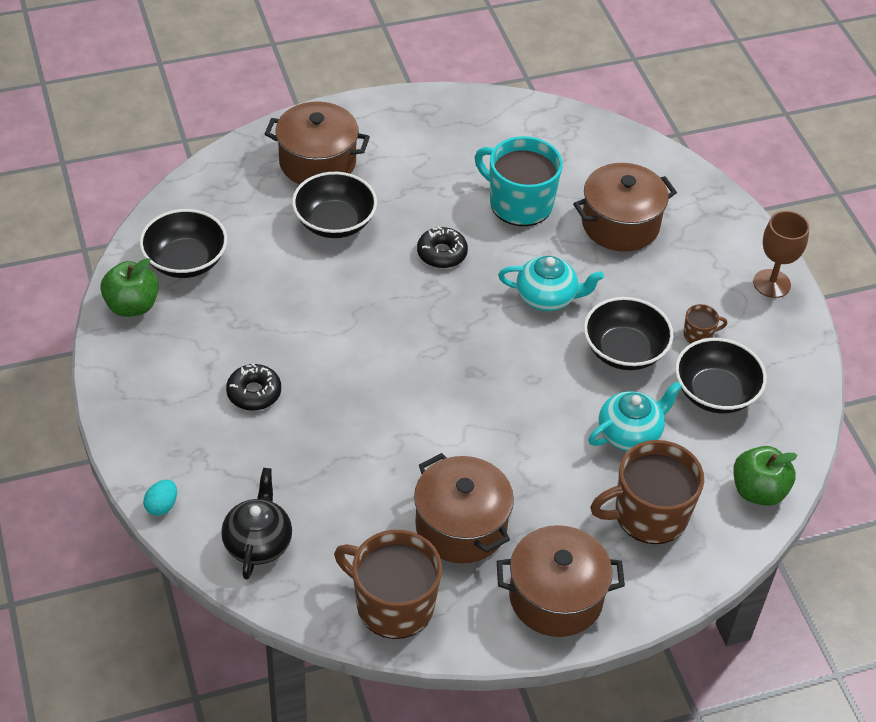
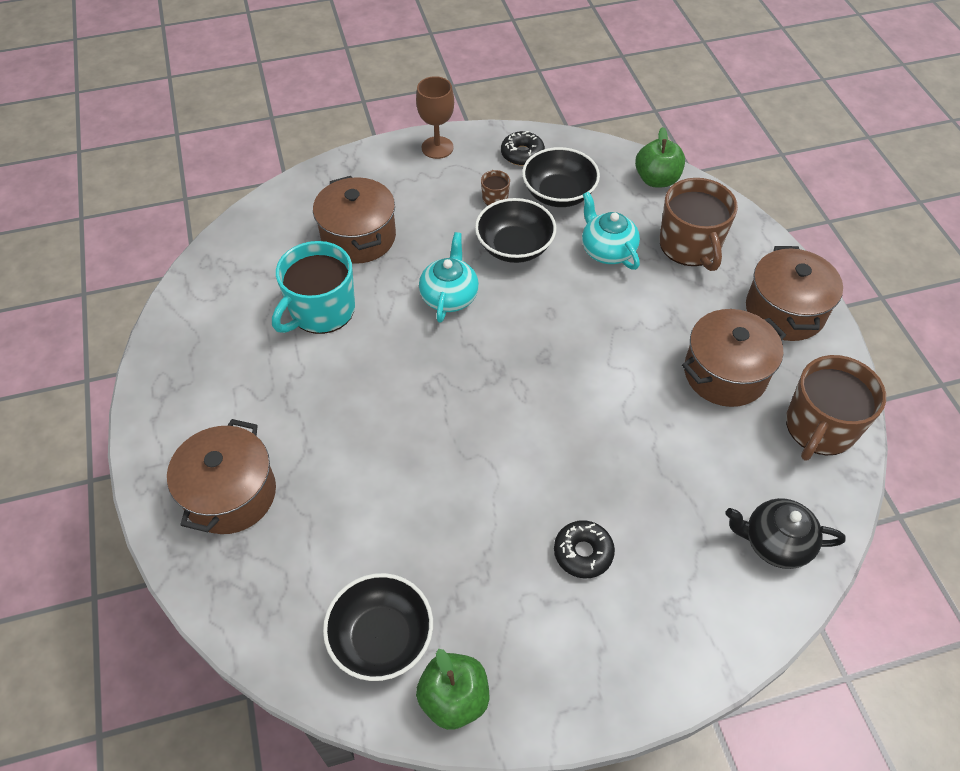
camera: 85 degrees left, 5 degrees up
turquoise egg [143,480,177,516] -> none
black bowl [292,172,377,238] -> none
black donut [417,226,468,268] -> black donut moved to [501,131,545,166]

